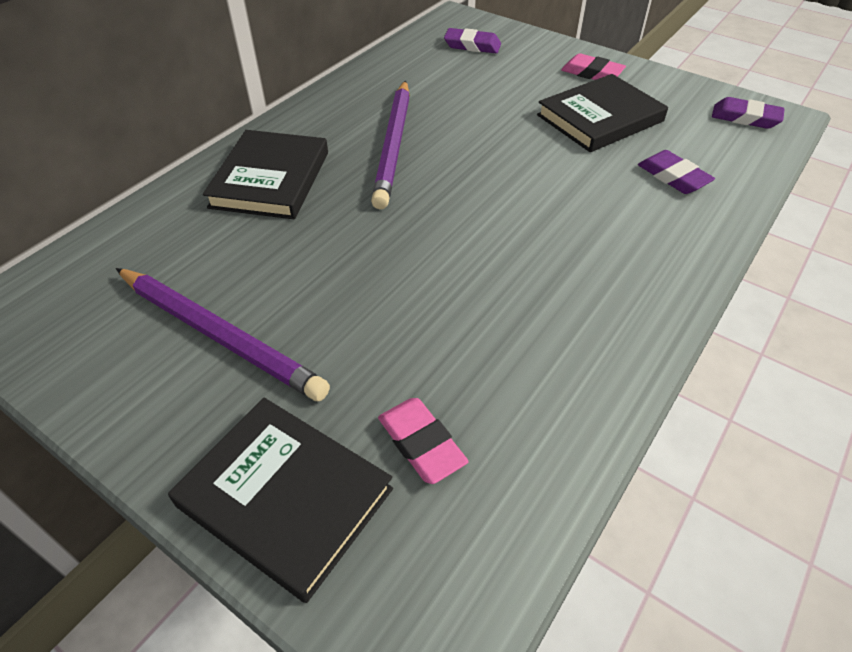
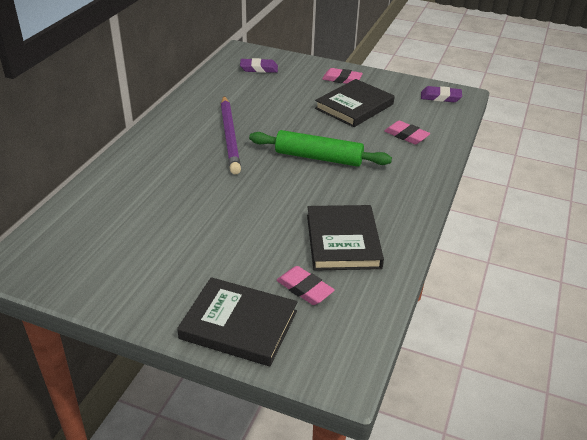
camera: 15 degrees left, 10 degrees down
purple pencil [116,268,330,401] -> none
black book [203,130,328,219] -> black book moved to [307,205,384,271]
purple eraser [638,150,715,194] -> pink eraser [384,121,431,144]
none -> green rolling pin [249,130,392,167]

